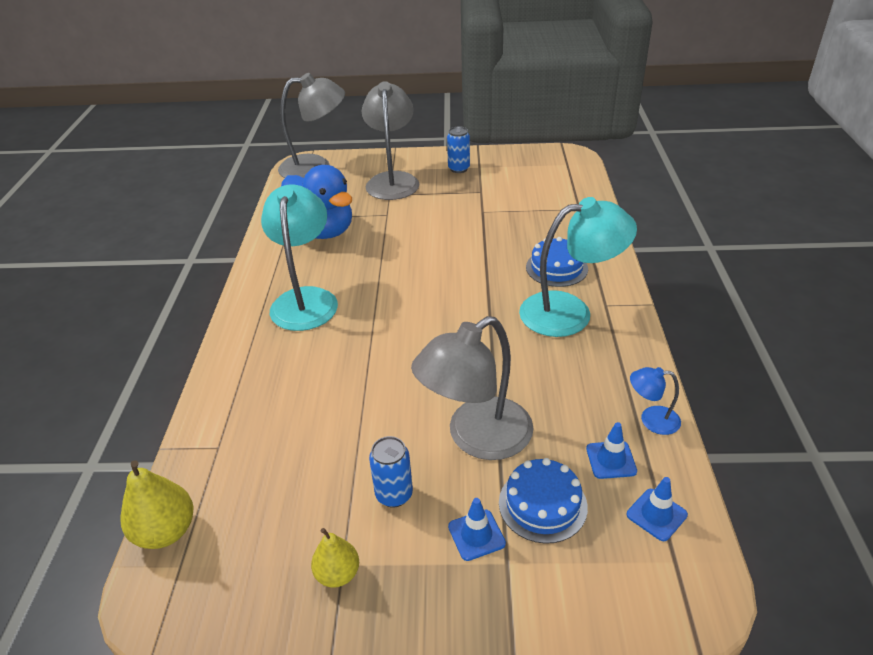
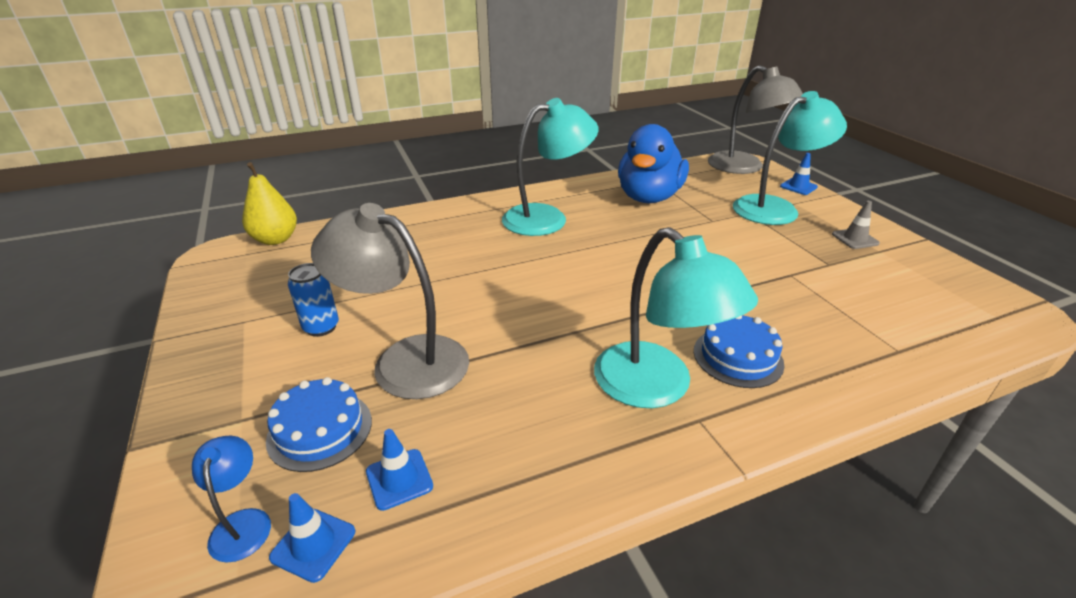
camera: 65 degrees right, 5 degrees down
yellow pear [311,528,359,588] -> none
grey lamp [362,81,419,200] -> turquoise lamp [733,91,847,225]
blue can [447,126,470,173] -> grey traffic cone [832,201,880,249]
blue traffic cone [448,498,506,561] -> blue traffic cone moved to [780,153,818,195]
blue lamp [630,367,681,435] -> blue lamp moved to [192,436,271,563]

